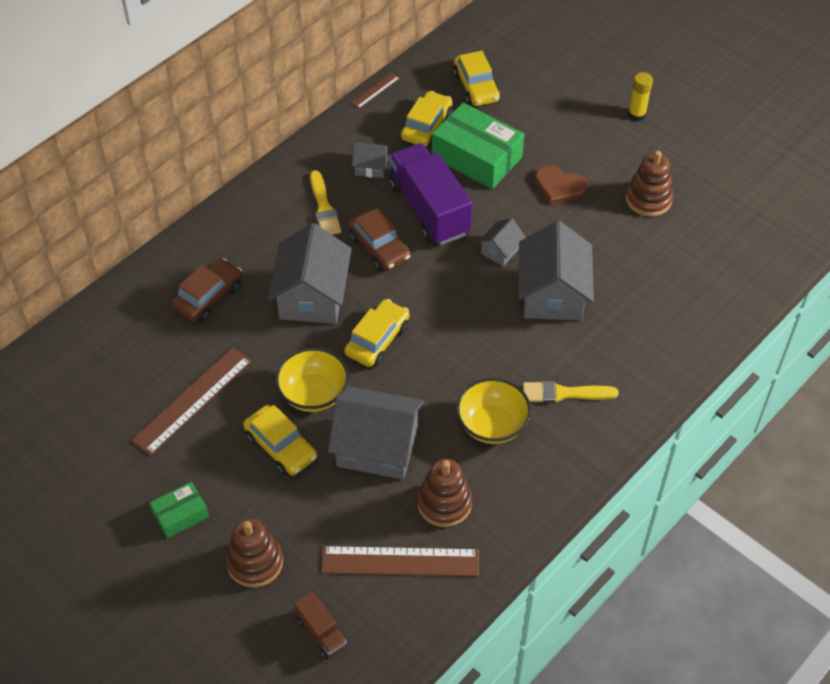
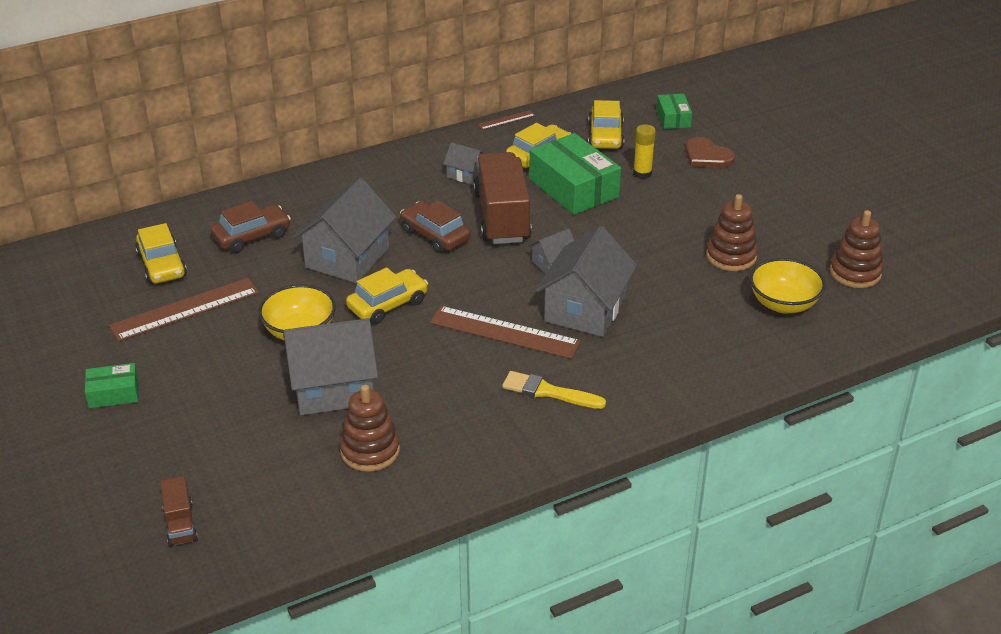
camera: 20 degrees right, 15 degrees down
brown stacking toy [226,518,283,588] -> brown stacking toy moved to [830,210,883,288]
yellow car [243,405,317,476] -> yellow car moved to [135,223,187,284]
yellow brush [310,170,341,235] -> none
brown ruler [321,546,479,576] -> brown ruler moved to [430,306,581,359]
grey house [328,386,424,480] -> grey house turned 45 degrees counterclockwise [283,318,378,415]
brown car [348,208,411,271] -> brown car turned 150 degrees clockwise [400,200,471,253]
purple truck [388,143,472,245] -> brown truck [473,152,532,244]
yellow bowl [456,378,531,444] -> yellow bowl moved to [750,258,826,314]
brown heart [535,165,588,204] -> brown heart moved to [685,137,735,168]
yellow glue stick [628,72,653,121] -> yellow glue stick moved to [633,124,656,179]
none -> green box [656,94,692,129]

